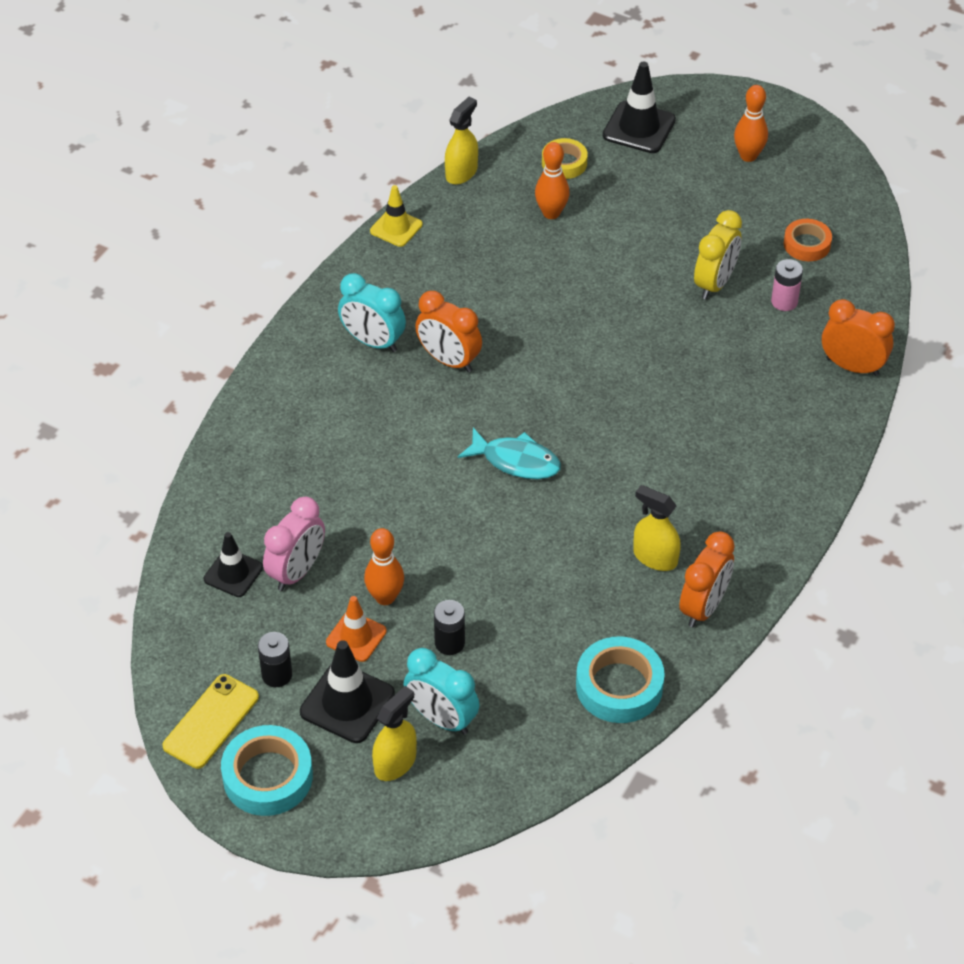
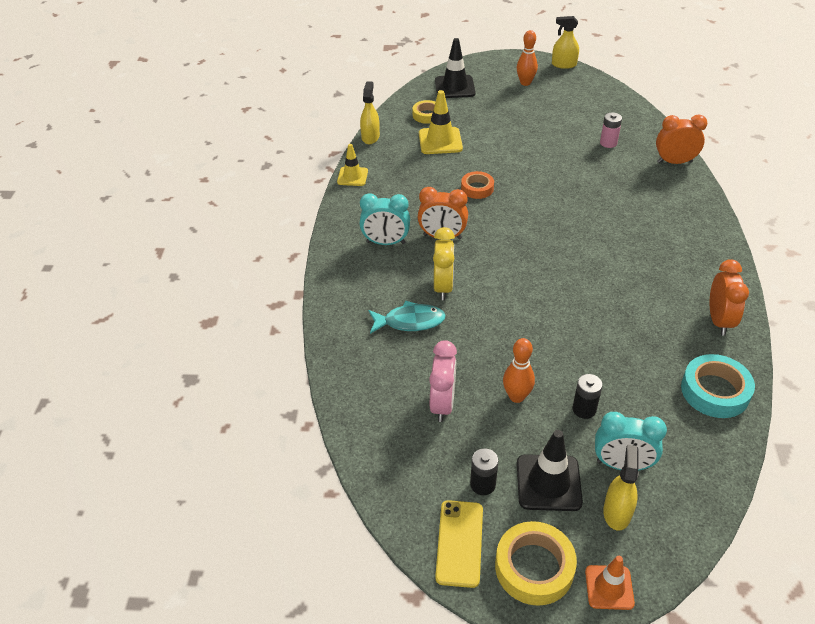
camera: 25 degrees left, 5 degrees down
black traffic cone [204,532,263,597] -> none
turquoise tape [221,725,313,816] -> yellow tape [495,521,577,606]
orange traffic cone [326,596,387,662] -> orange traffic cone moved to [585,556,635,610]
turquoise fish [458,428,561,479] -> turquoise fish moved to [368,300,446,334]
orange bowling pin [535,142,570,219] -> yellow traffic cone [419,90,463,154]
yellow spray bottle [633,485,681,571] -> yellow spray bottle moved to [552,16,579,69]
yellow clock [694,210,742,300] -> yellow clock moved to [433,227,455,300]
orange tape [784,219,832,261] -> orange tape moved to [461,171,494,199]

